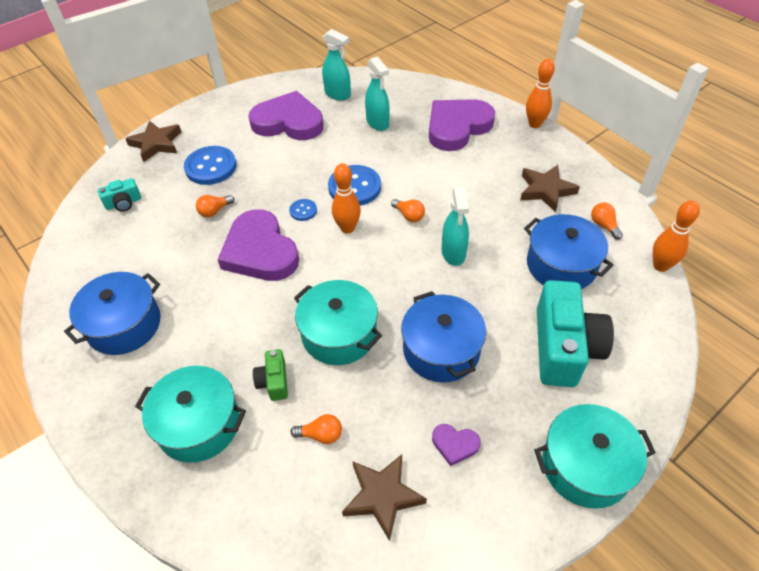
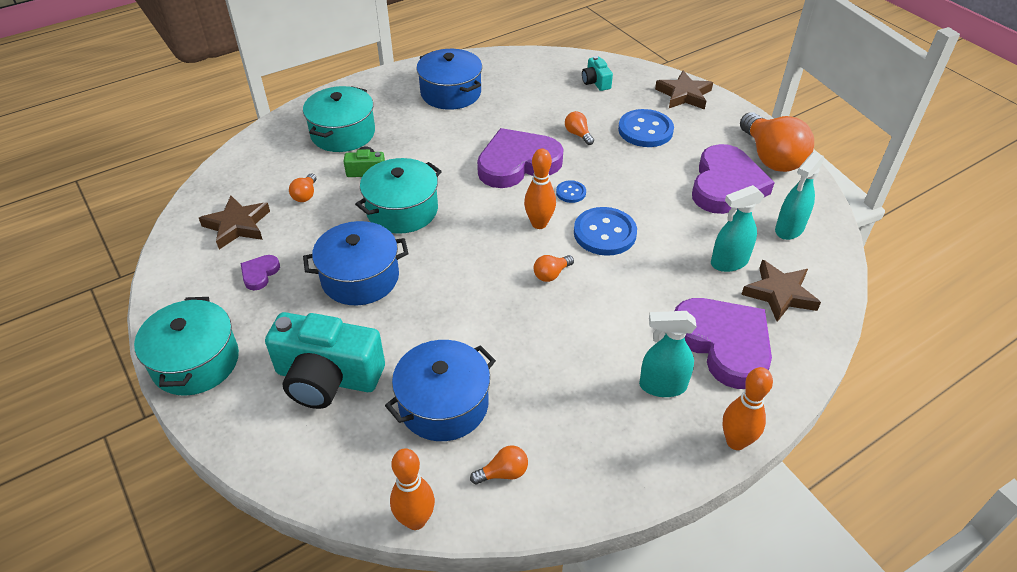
camera: 95 degrees right, 5 degrees down
turquoise spray bottle [442,186,469,266] -> turquoise spray bottle moved to [639,311,697,397]
brown star [520,165,580,212] -> brown star moved to [741,260,821,322]
none -> orange light bulb [740,112,814,172]

